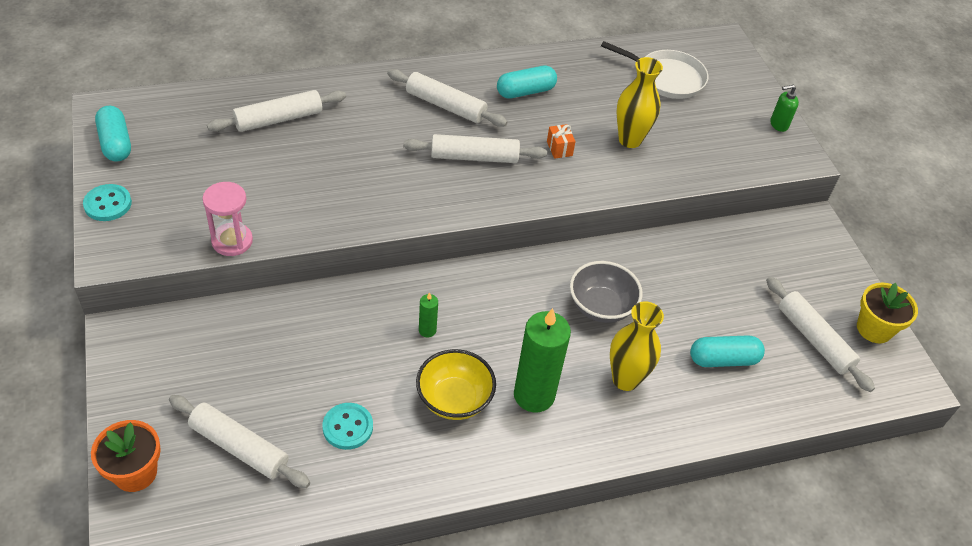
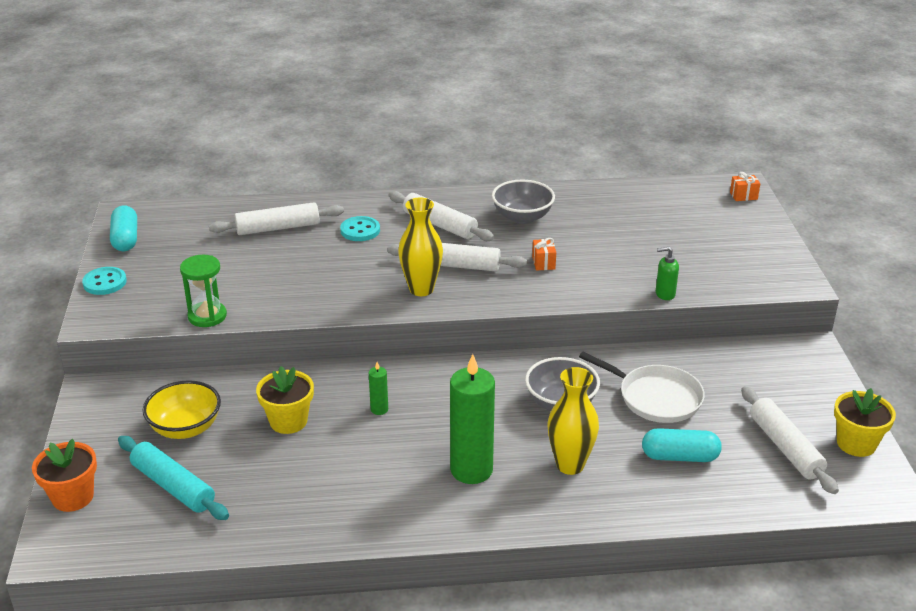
camera: 15 degrees right, 15 degrees down
white rolling pin [169,395,310,488] -> turquoise rolling pin [118,436,229,520]
pink hourglass [202,182,253,256] -> green hourglass [180,255,227,327]
turquoise button [322,403,373,450] -> turquoise button moved to [340,216,380,241]
yellow bowl [416,349,496,420] -> yellow bowl moved to [143,380,221,439]
turquoise capsule [497,66,557,99] -> grey bowl [492,179,555,224]
white pan [601,41,708,99] -> white pan moved to [579,352,705,423]
yellow vase [617,57,663,148] -> yellow vase moved to [398,197,443,296]
green soap dispenser [770,85,799,132] -> green soap dispenser moved to [656,247,679,300]
none -> yellow flower pot [256,366,314,434]
none -> orange gift [730,172,760,201]

